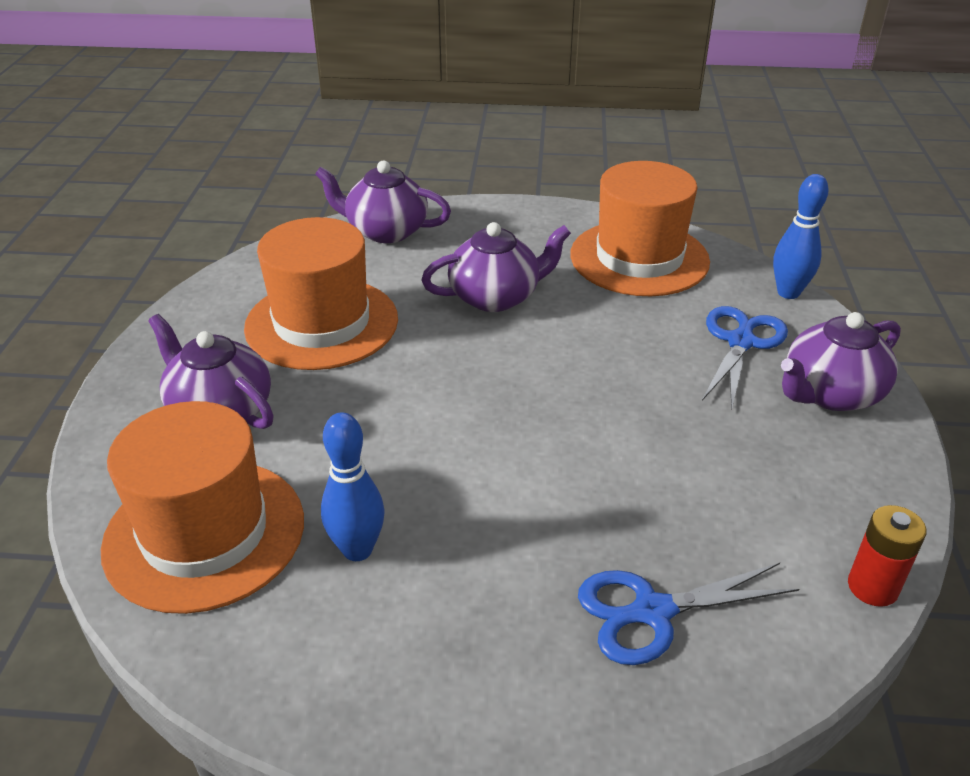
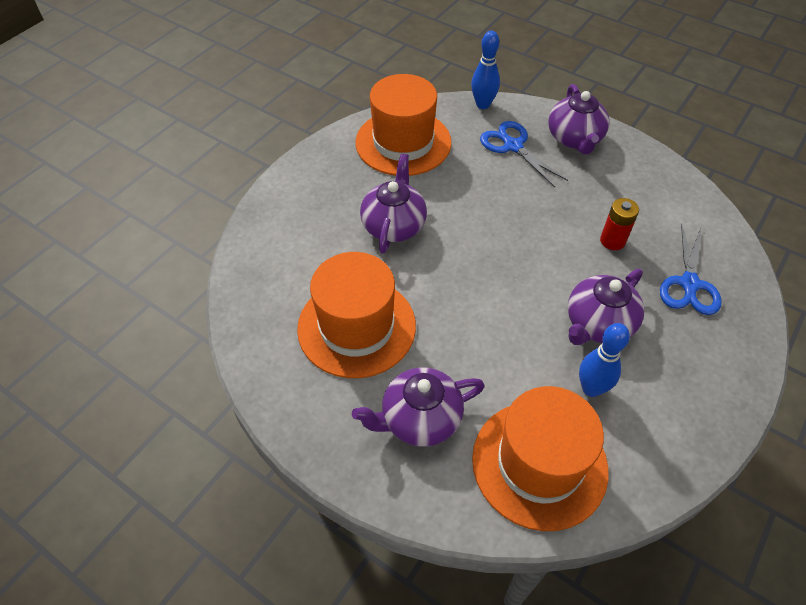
camera: 60 degrees left, 15 degrees up
purple teapot [315,161,451,243] -> purple teapot moved to [568,269,644,345]
red battery [848,505,927,607] -> red battery moved to [600,198,639,250]

